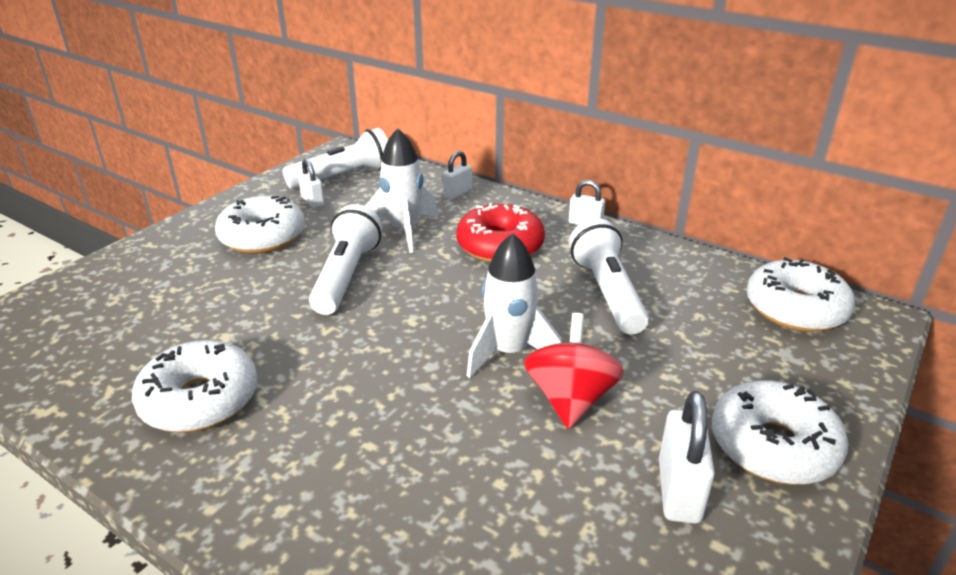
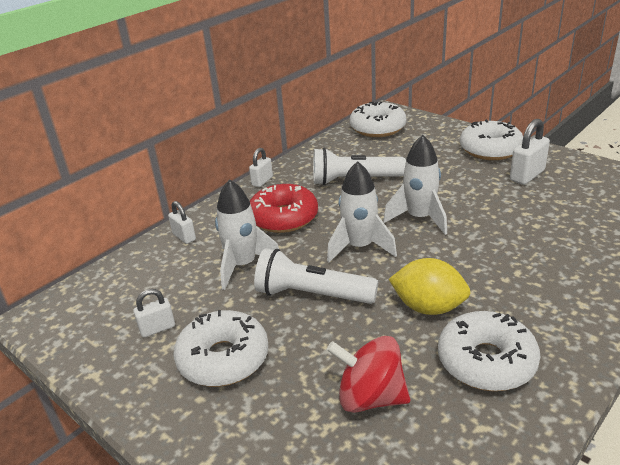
camera: 80 degrees left, 0 degrees up
white flashlight [282,128,388,189] -> none
red spinning top [524,313,624,429] -> red spinning top moved to [327,336,410,413]
white padlock [659,391,715,524] -> white padlock turned 60 degrees counterclockwise [510,119,550,185]
none -> white rocket [327,161,397,262]
none -> yellow lemon [389,258,470,315]

